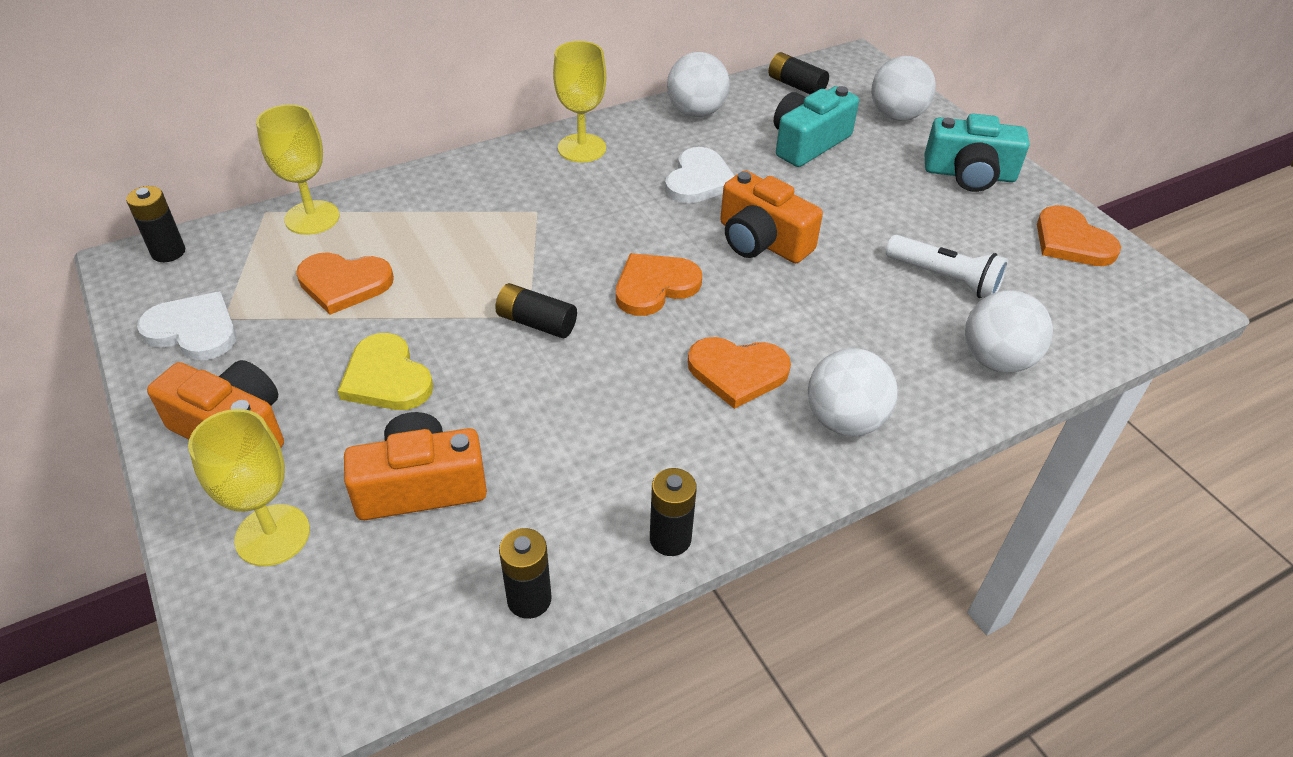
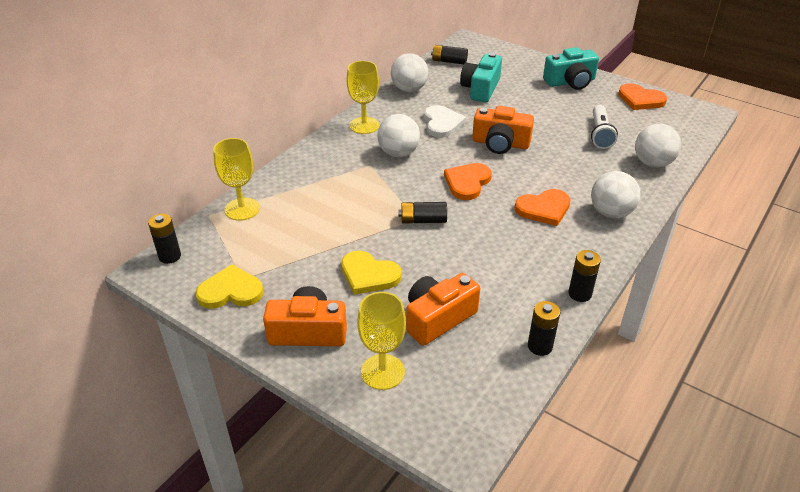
camera: 25 degrees left, 5 degrees down
white heart [137,292,236,360] -> yellow heart [195,264,264,309]
orange heart [296,252,394,315] -> none
white ball [871,56,936,121] -> white ball moved to [377,114,420,157]
white flashlight [886,235,1008,298] -> white flashlight turned 90 degrees clockwise [591,105,618,149]

